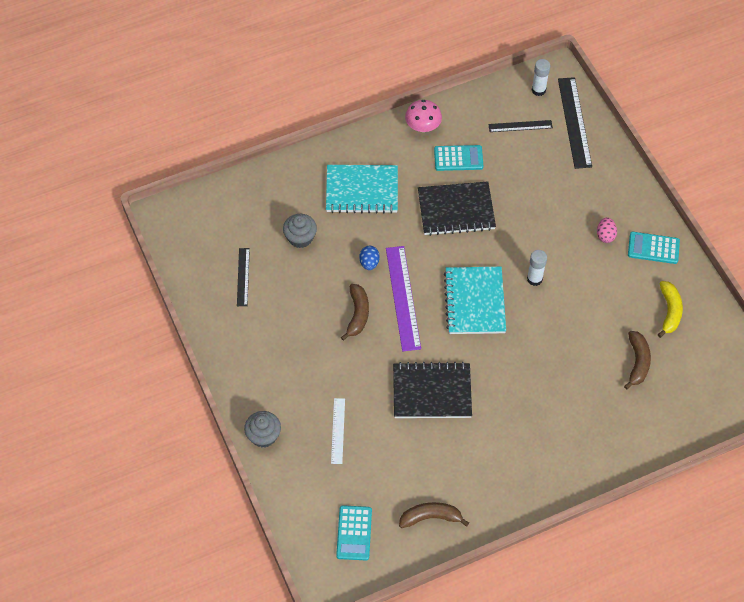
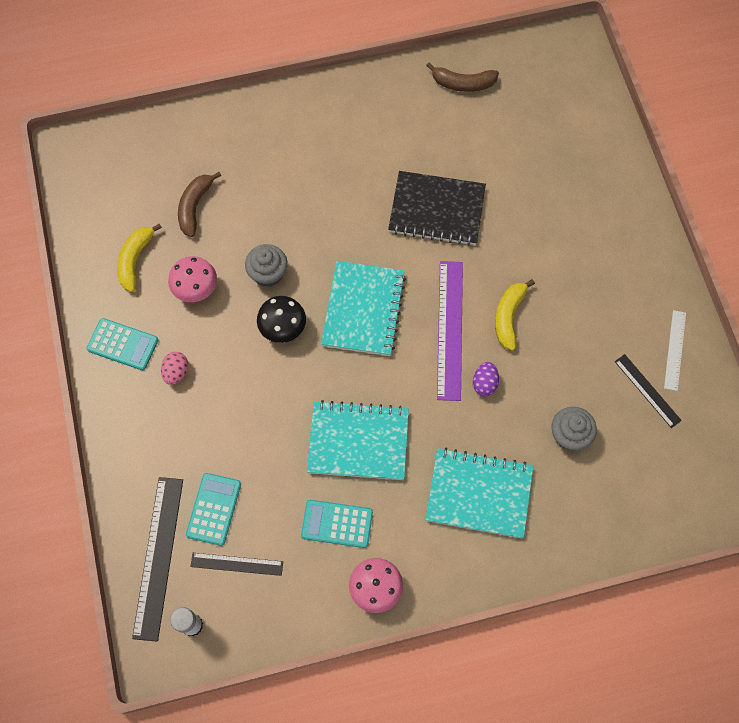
camera: 170 degrees left, 10 degrees up
black ruler [237,248,250,306] -> black ruler turned 45 degrees counterclockwise [615,354,682,428]
grey cupcake [244,411,281,448] -> grey cupcake moved to [245,244,288,287]
white ruler [331,398,345,464] -> white ruler moved to [664,310,686,391]
turquoise calculator [336,505,372,560] -> turquoise calculator moved to [186,473,241,546]
brown banana [341,284,369,341] -> yellow banana [495,279,535,351]
blue egg [359,246,380,270] -> purple egg [473,362,499,396]
black notebook [418,181,496,236] -> turquoise notebook [307,400,409,480]
white glue stick [527,250,547,286] -> black mushroom [257,296,306,343]
none -> pink mushroom [168,256,217,302]

